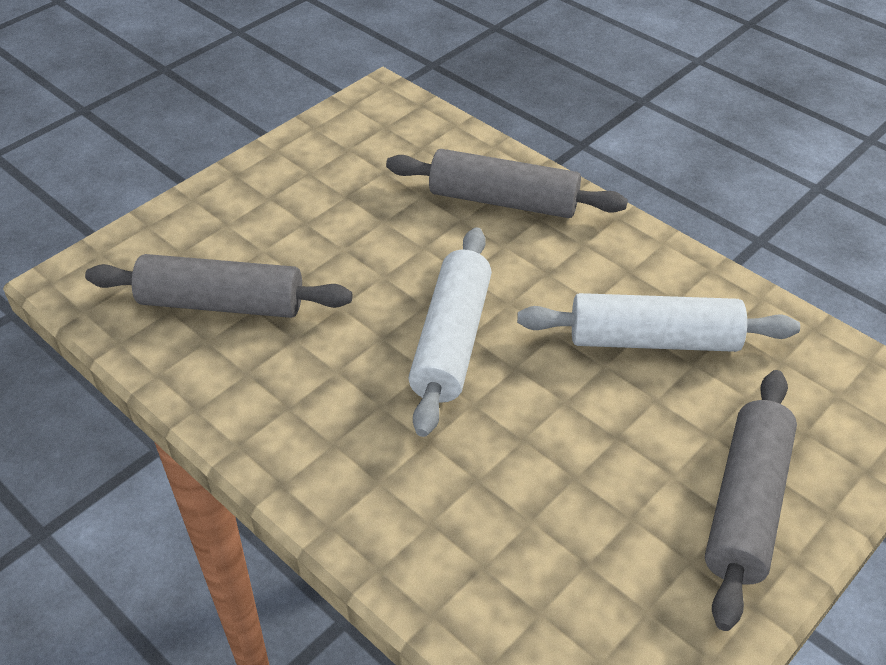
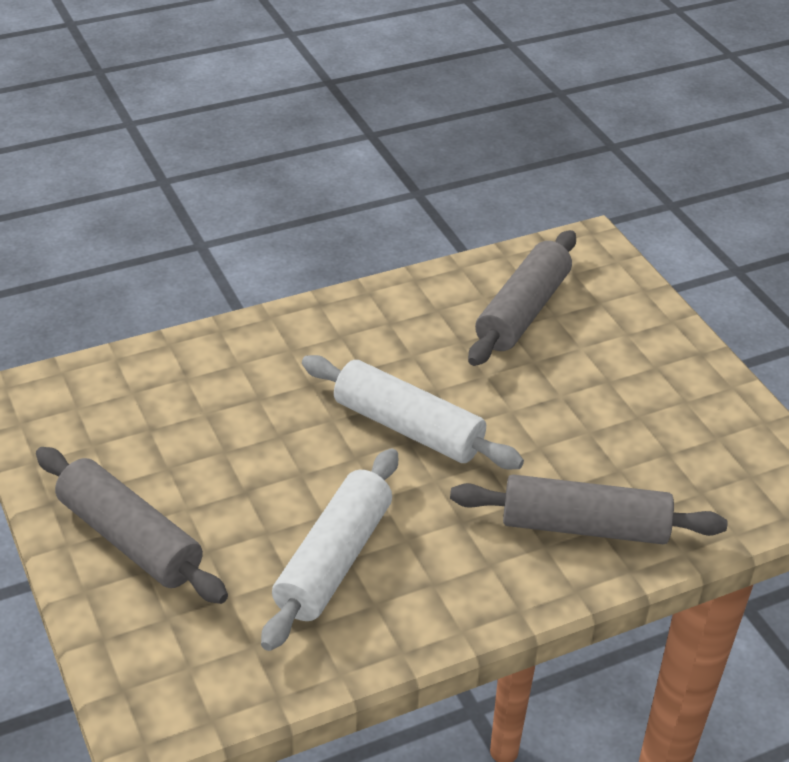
camera: 110 degrees right, 5 degrees down
grey rolling pin [386,149,628,218] -> grey rolling pin turned 60 degrees clockwise [450,474,728,544]

